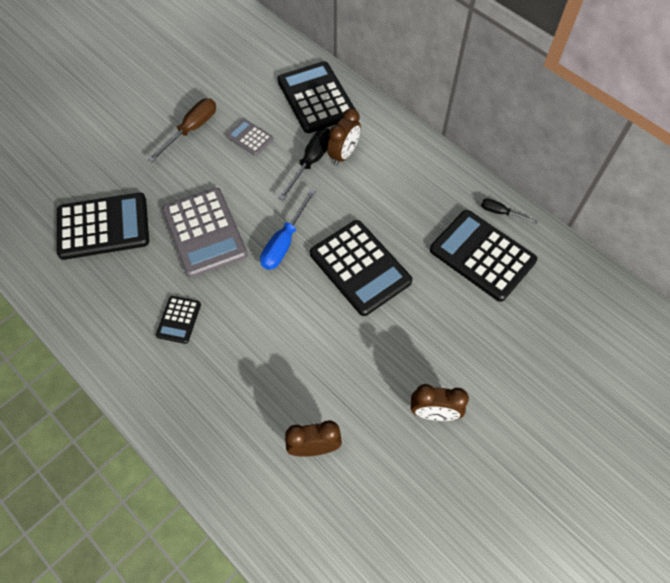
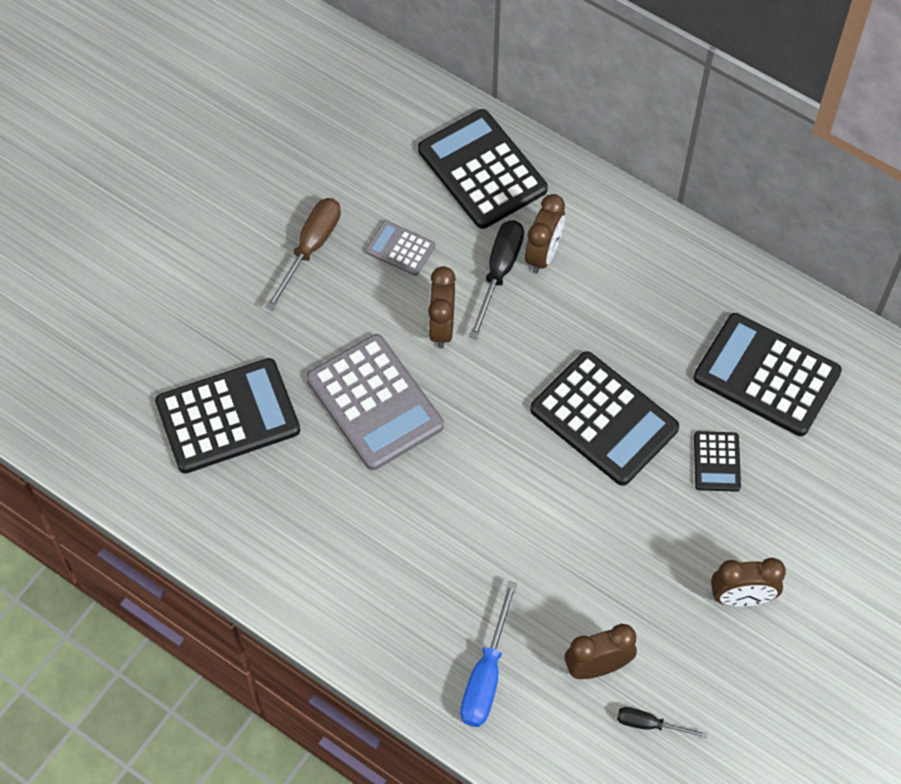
camera: 10 degrees left, 0 degrees up
black calculator [156,296,201,344] -> black calculator moved to [694,431,741,492]
blue screwdriver [260,189,316,270] -> blue screwdriver moved to [460,581,517,727]
black screwdriver [481,199,538,223] -> black screwdriver moved to [617,707,708,738]
none -> brown clock [428,266,456,348]

